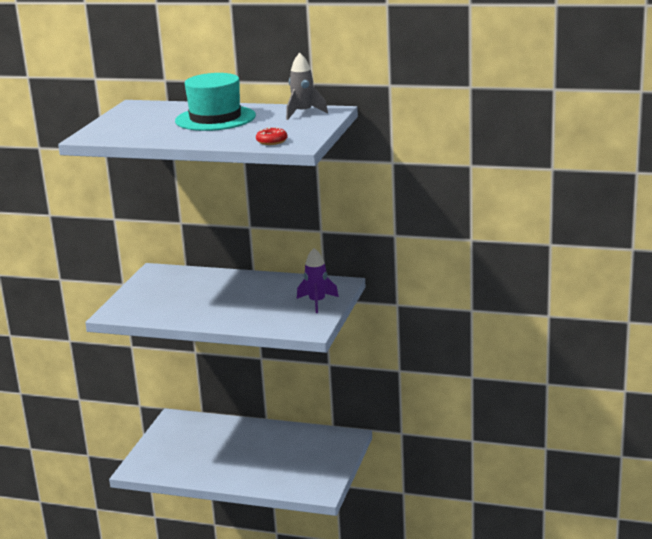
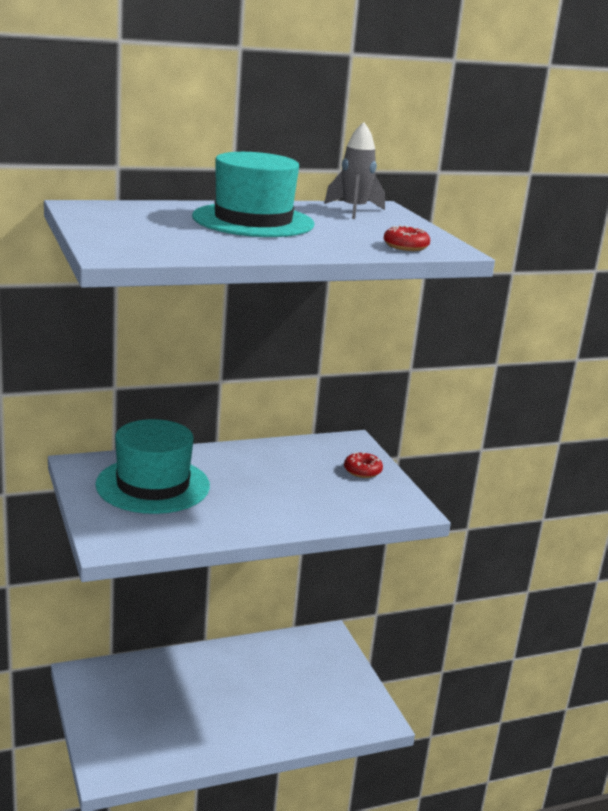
camera: 40 degrees left, 0 degrees up
purple rocket [297,248,339,313] -> red donut [344,452,383,478]
none -> turquoise hat [95,419,210,514]

